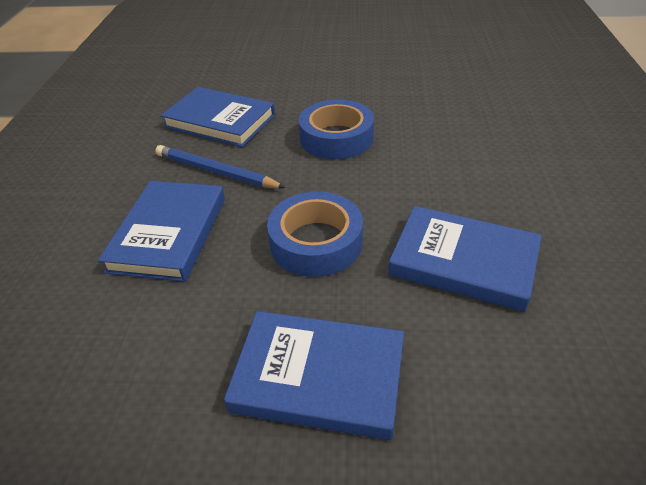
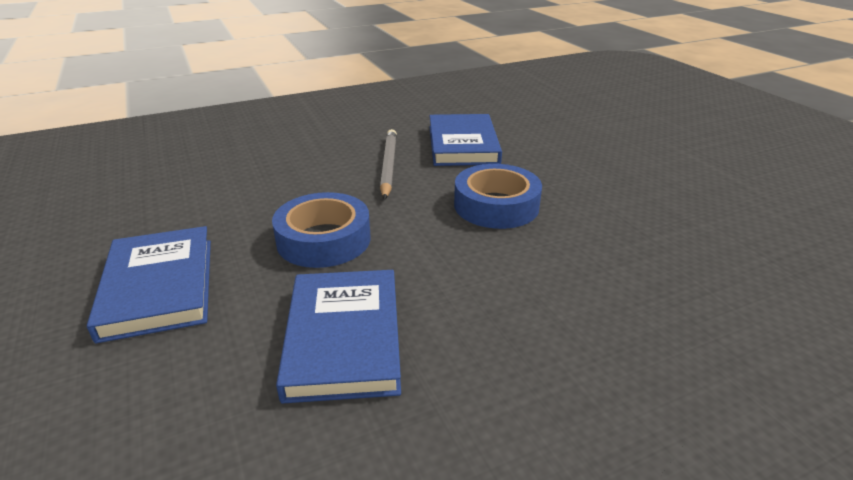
camera: 60 degrees right, 10 degrees down
blue book [98,181,225,282] -> none
blue pencil [155,145,286,188] -> grey pencil [380,129,397,200]

